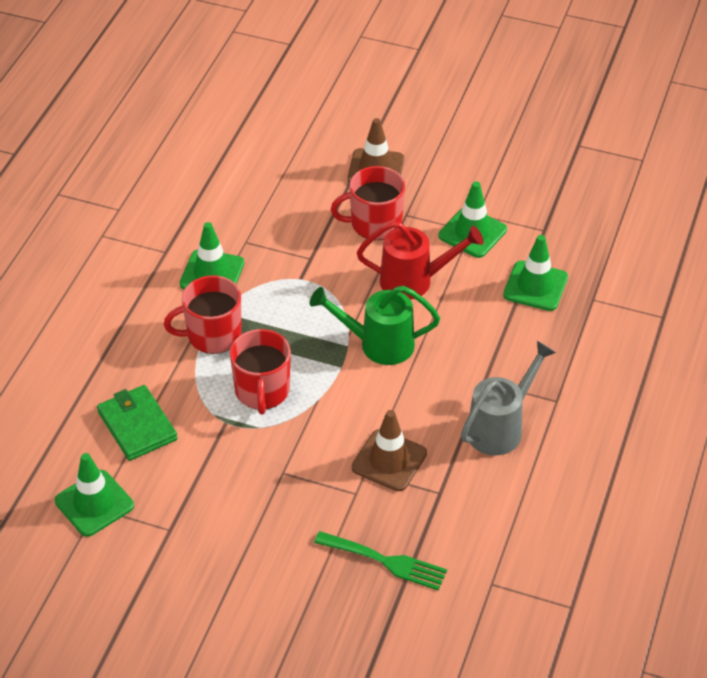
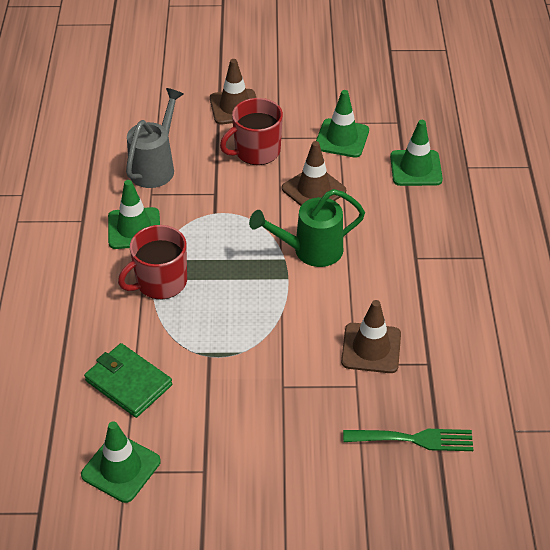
camera: 20 degrees left, 0 degrees up
red mug [230,329,291,415] -> none
red watering can [357,221,484,300] -> brown traffic cone [282,141,346,206]
grey watering can [461,341,556,455] -> grey watering can moved to [126,88,183,188]

